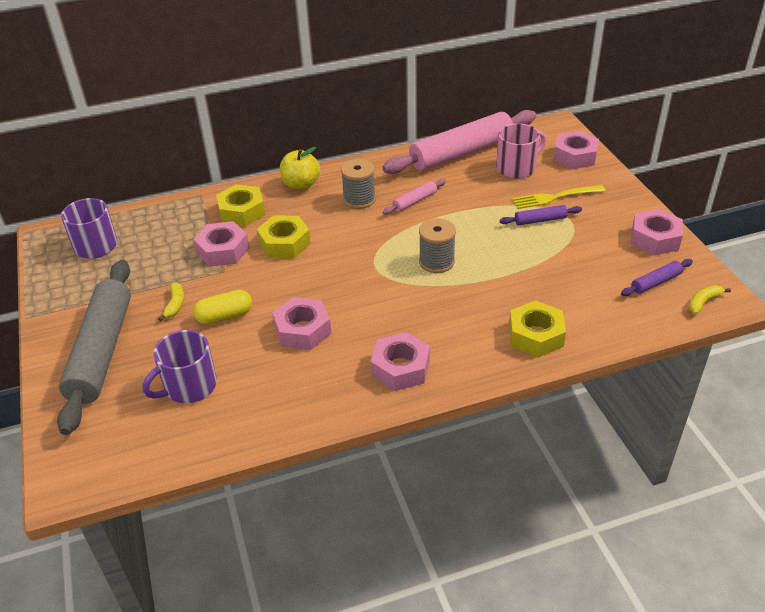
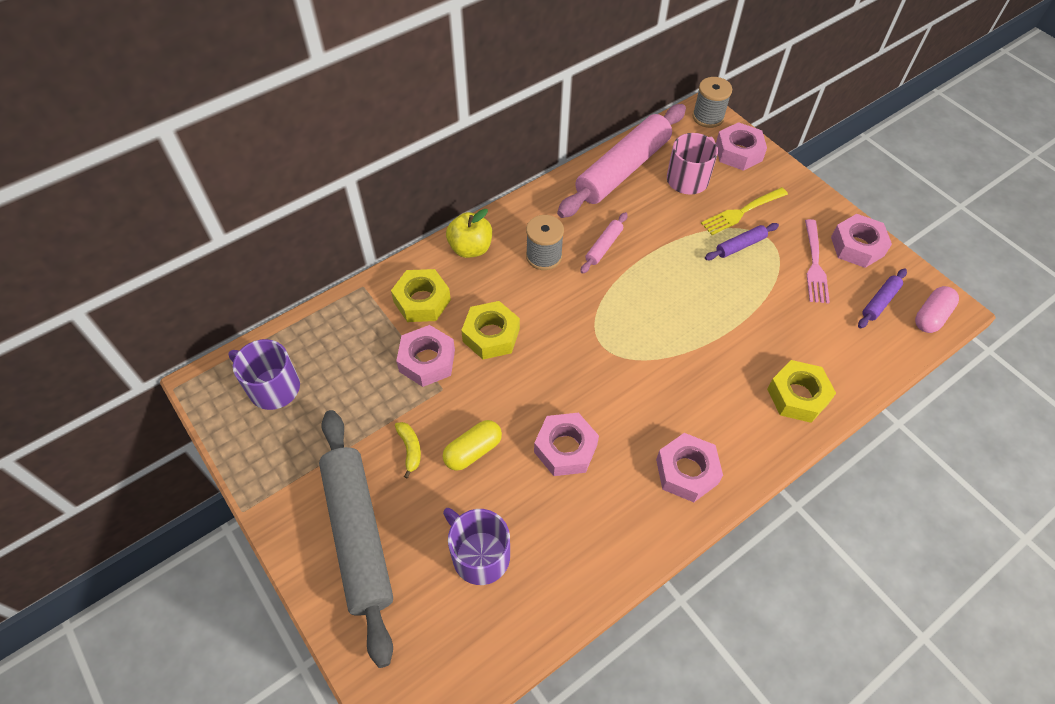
camera: 20 degrees left, 15 degrees up
purple mug [143,330,217,403] -> purple mug turned 105 degrees clockwise [443,508,510,585]
grey spool [419,218,456,273] -> grey spool moved to [692,77,732,128]
yellow banana [689,285,731,314] -> pink capsule [915,286,959,333]
none -> pink fork [805,219,830,303]

